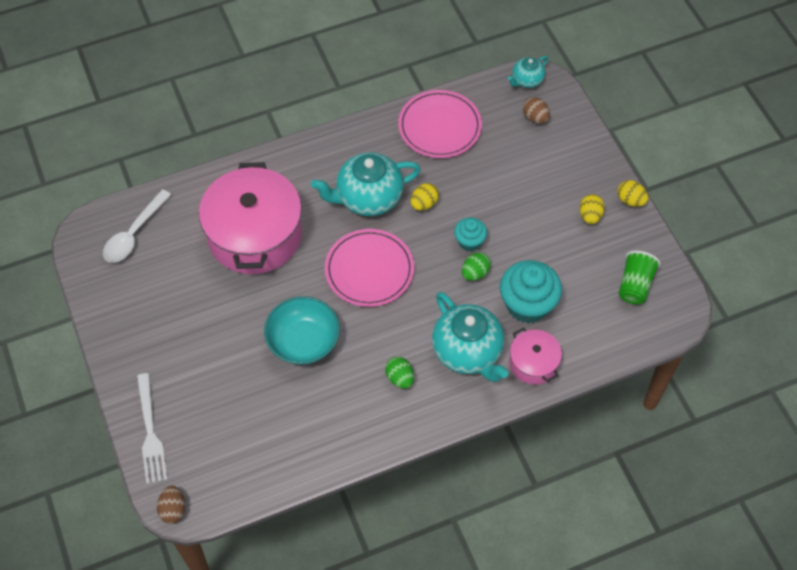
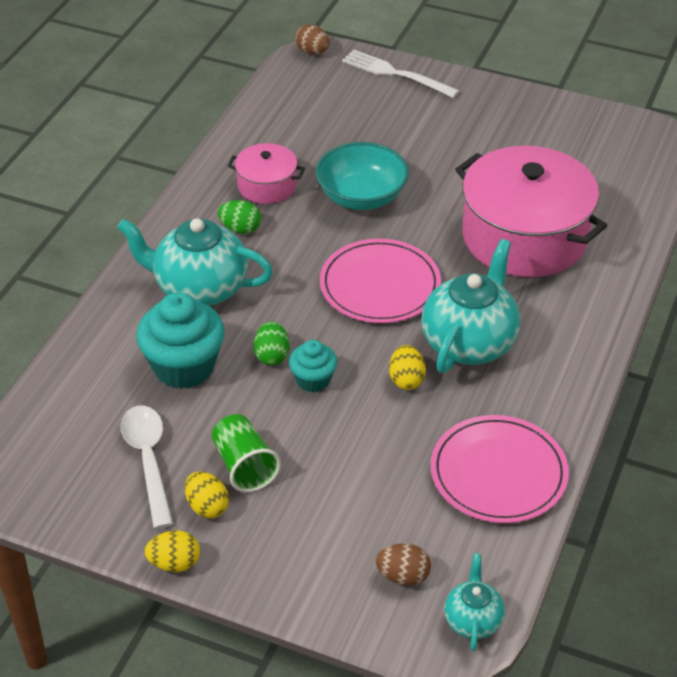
camera: 135 degrees right, 15 degrees down
white spoon [103,189,171,263] -> white spoon moved to [121,405,173,529]
pink pot [509,327,562,385] -> pink pot moved to [228,143,305,204]
green cup [618,251,661,304] -> green cup moved to [212,414,281,492]

